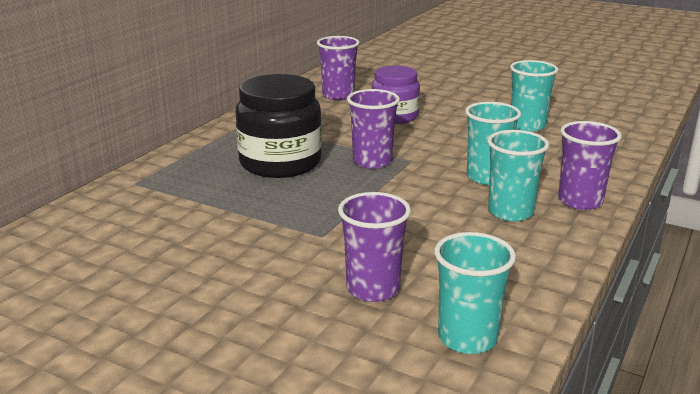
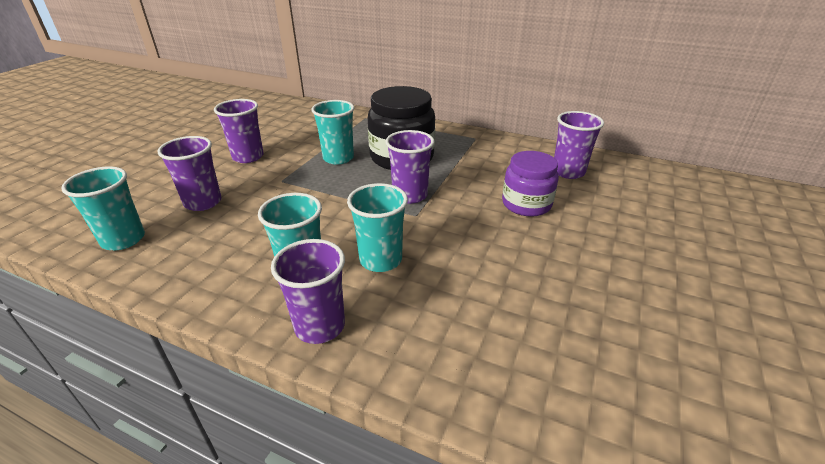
camera: 85 degrees right, 10 degrees up
turquoise cup [510,60,558,132] -> turquoise cup moved to [312,100,354,165]
none -> purple cup [214,99,264,163]

